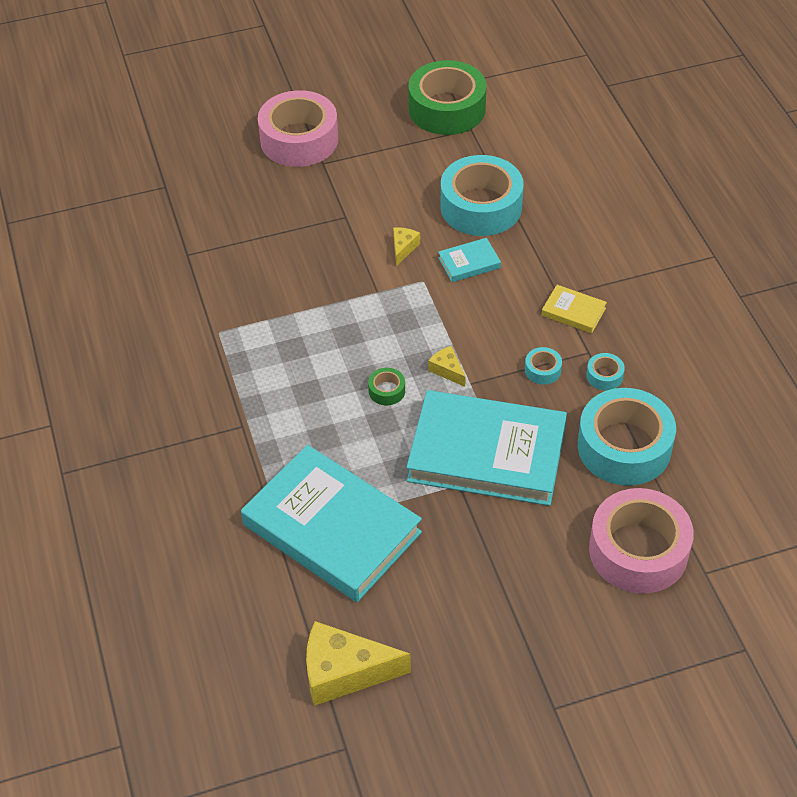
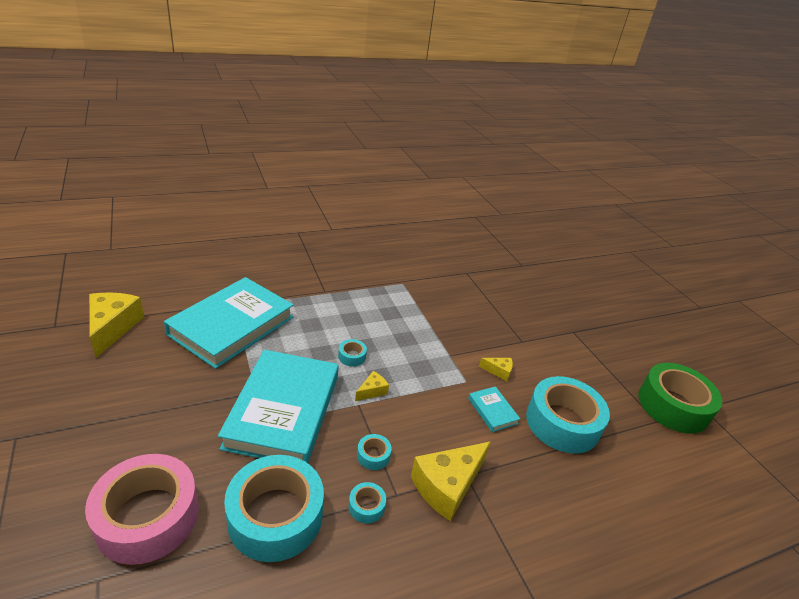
camera: 80 degrees right, 15 degrees down
pink tape [258,90,338,167] -> none
green tape [368,368,405,405] -> turquoise tape [338,339,367,366]
yellow book [542,285,607,333] -> yellow cheese [411,442,491,521]

